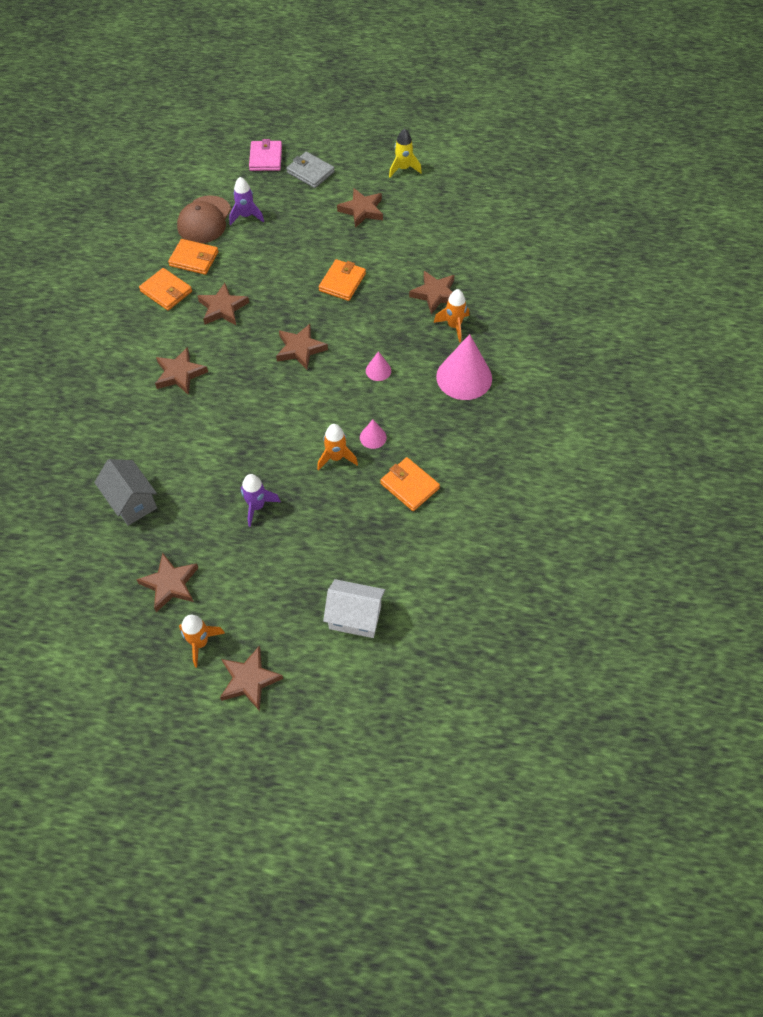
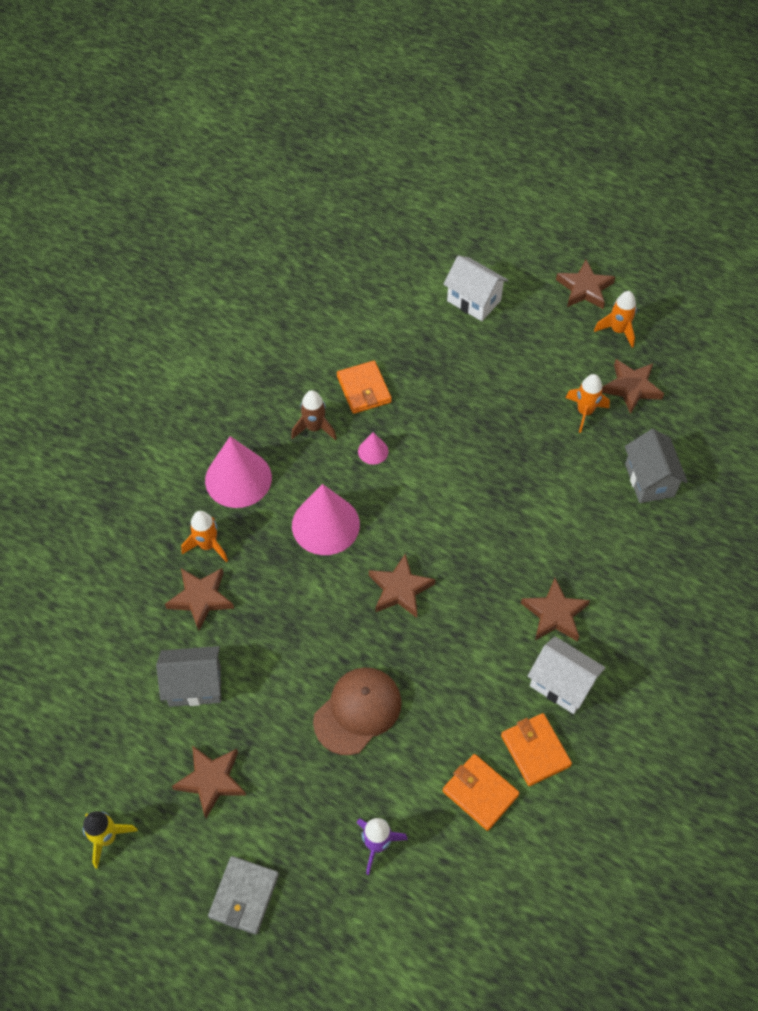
camera: 155 degrees left, 0 degrees up
brown cap [177,195,231,243] -> brown cap moved to [313,667,401,755]
brown star [197,283,249,325] -> none
purple rocket [240,474,281,527] -> none
pink wallet [249,139,282,171] -> none
grey wallet [286,152,335,188] -> grey wallet turned 45 degrees clockwise [208,856,279,935]
orange rocket [317,424,358,471] -> orange rocket moved to [566,374,610,433]
orange wallet [319,259,366,301] -> none
pink cone [366,351,391,381] -> pink cone [292,484,360,555], size x2.15
none -> grey house [156,646,221,707]
none -> brown rocket [291,390,337,440]
none -> white house [528,636,605,714]

